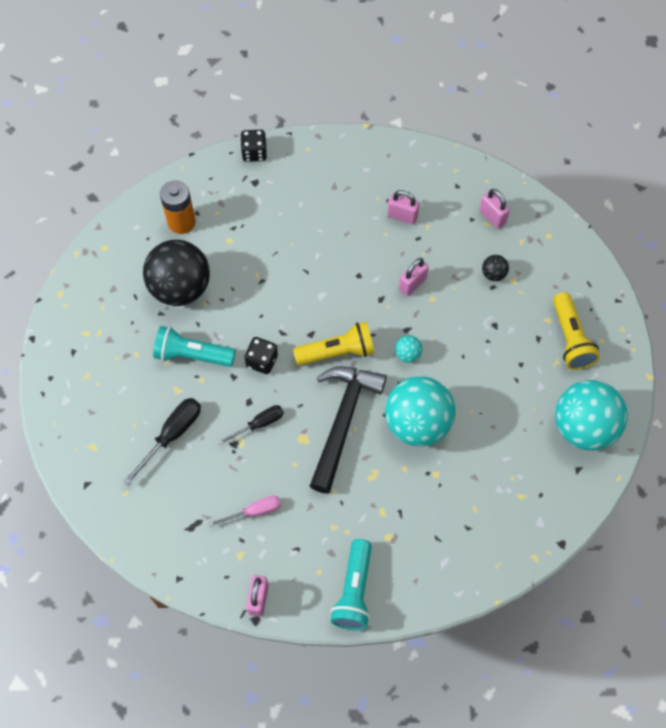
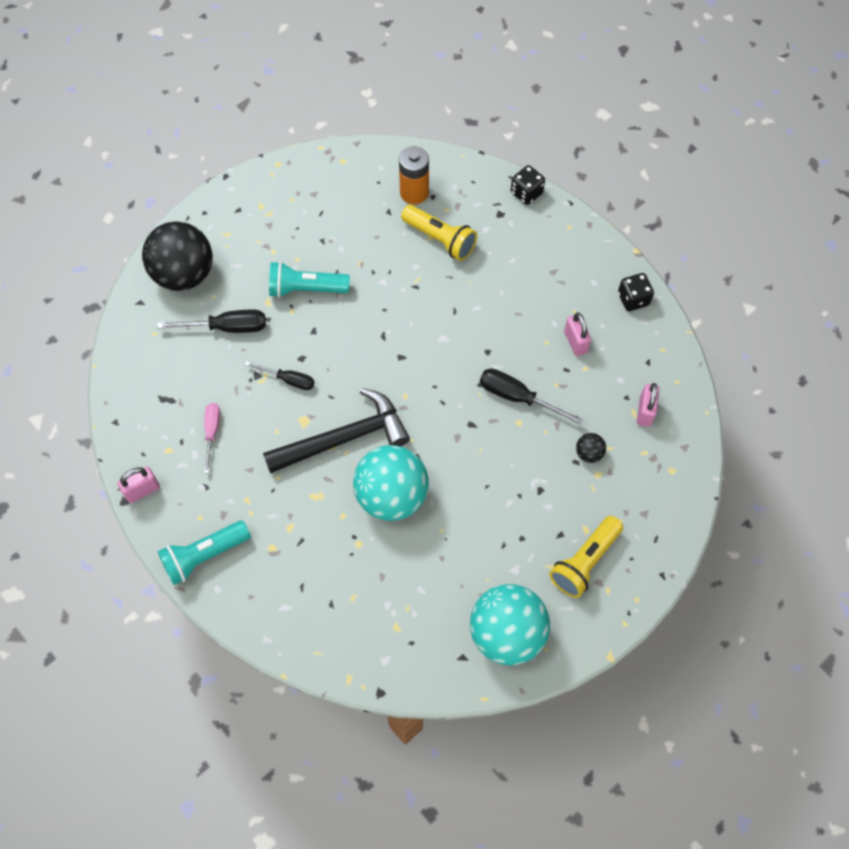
camera: 50 degrees right, 0 degrees up
black ball [143,240,210,306] -> black ball moved to [142,221,213,291]
turquoise flashlight [153,326,236,367] -> turquoise flashlight turned 60 degrees counterclockwise [269,261,350,298]
pink screwdriver [209,496,281,527] -> pink screwdriver turned 120 degrees counterclockwise [204,403,220,473]
black dice [244,337,278,374] -> black dice moved to [618,273,654,311]
yellow flashlight [293,322,374,365] -> yellow flashlight moved to [401,205,477,261]
turquoise ball [395,335,422,363] -> none
pink padlock [399,258,429,296] -> black screwdriver [480,369,584,425]

